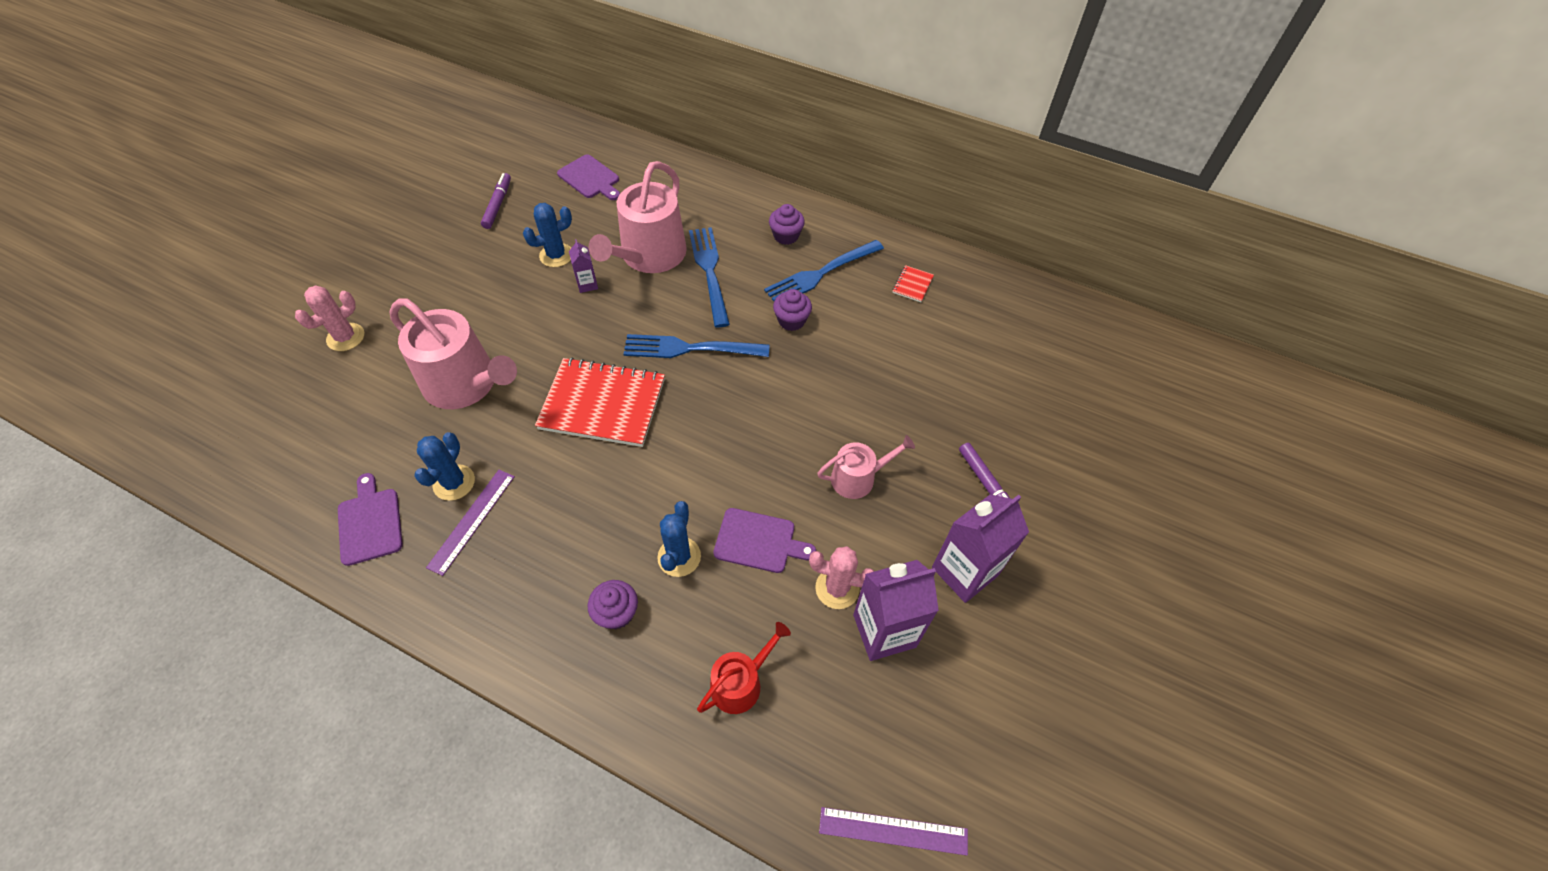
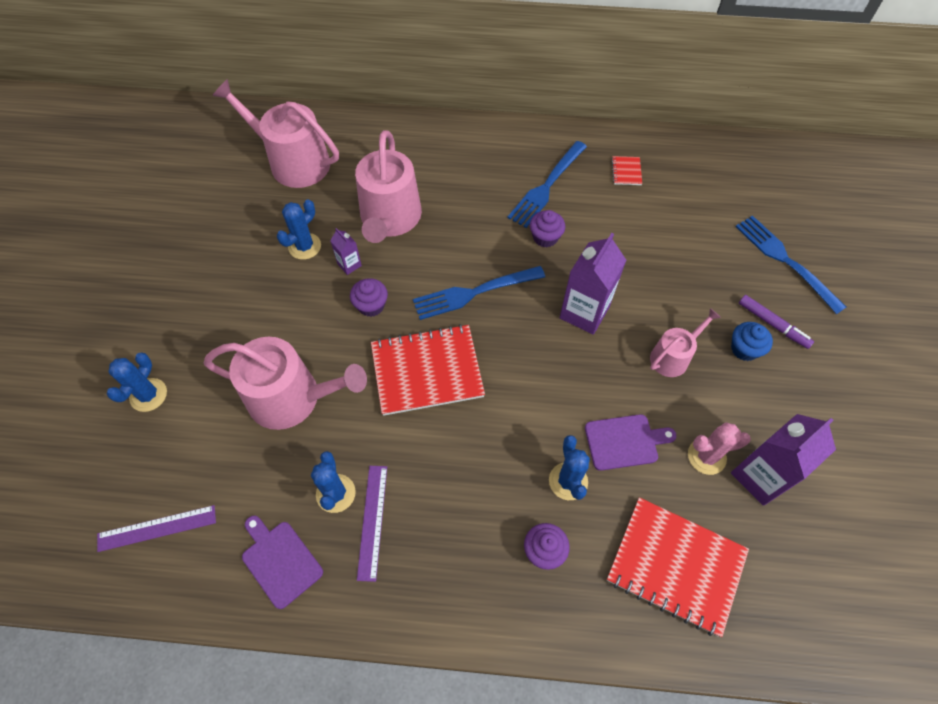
camera: 20 degrees left, 5 degrees up
pink cactus [295,285,364,351] -> blue cactus [107,353,167,412]
purple marker [481,173,511,229] -> none
purple cutting board [557,154,620,200] -> pink watering can [212,79,339,188]
blue fork [689,227,730,327] -> blue fork moved to [735,215,846,314]
red watering can [697,622,791,714] -> red notebook [607,497,749,637]
purple cupcake [769,204,805,245] -> purple cupcake moved to [350,278,388,317]
purple ruler [819,807,968,856] -> purple ruler moved to [97,505,216,552]
purple carton [932,494,1029,603] -> purple carton moved to [560,233,626,335]
none -> blue cupcake [731,322,773,361]

